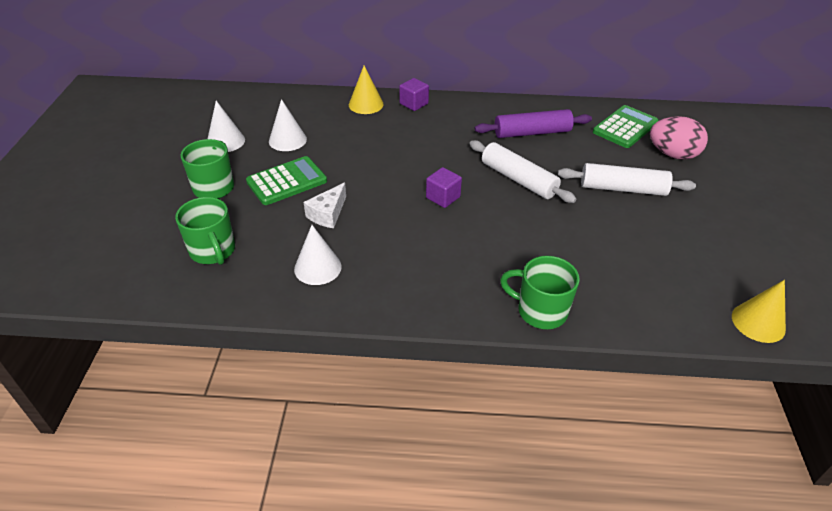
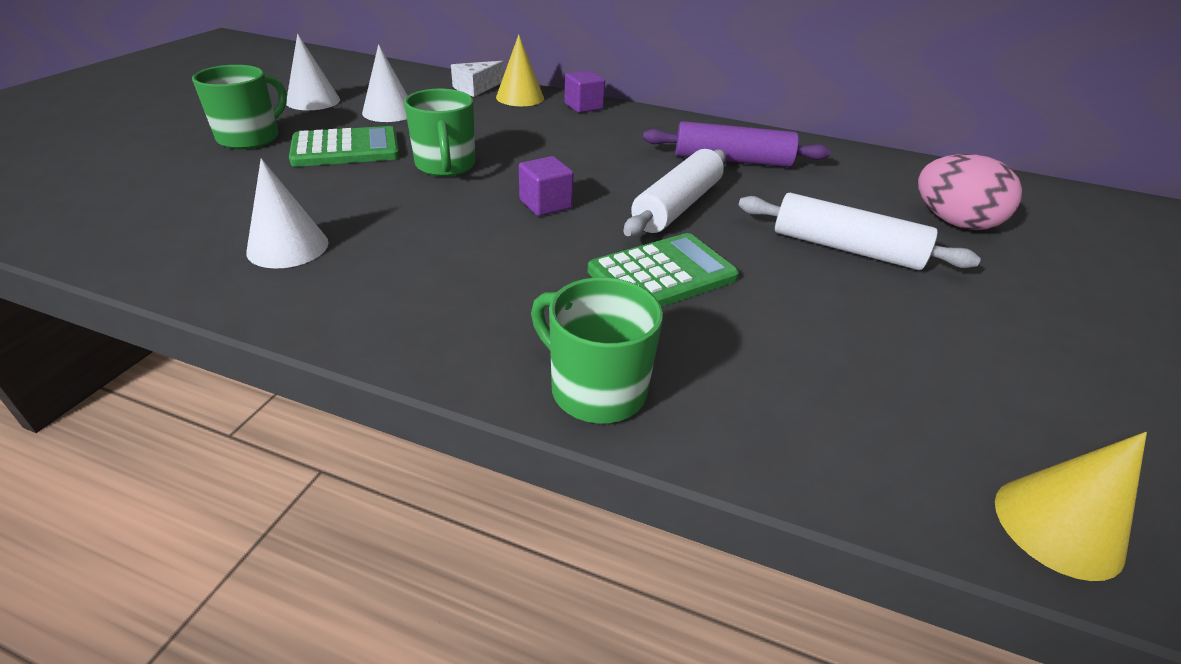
camera: 15 degrees right, 5 degrees down
green mug [175,197,235,265] -> green mug moved to [404,89,475,177]
white cheese [304,183,346,228] -> white cheese moved to [451,61,504,97]
white rolling pin [470,140,576,203] -> white rolling pin turned 60 degrees clockwise [623,149,726,237]
green calculator [593,105,659,148] -> green calculator moved to [587,233,739,307]

